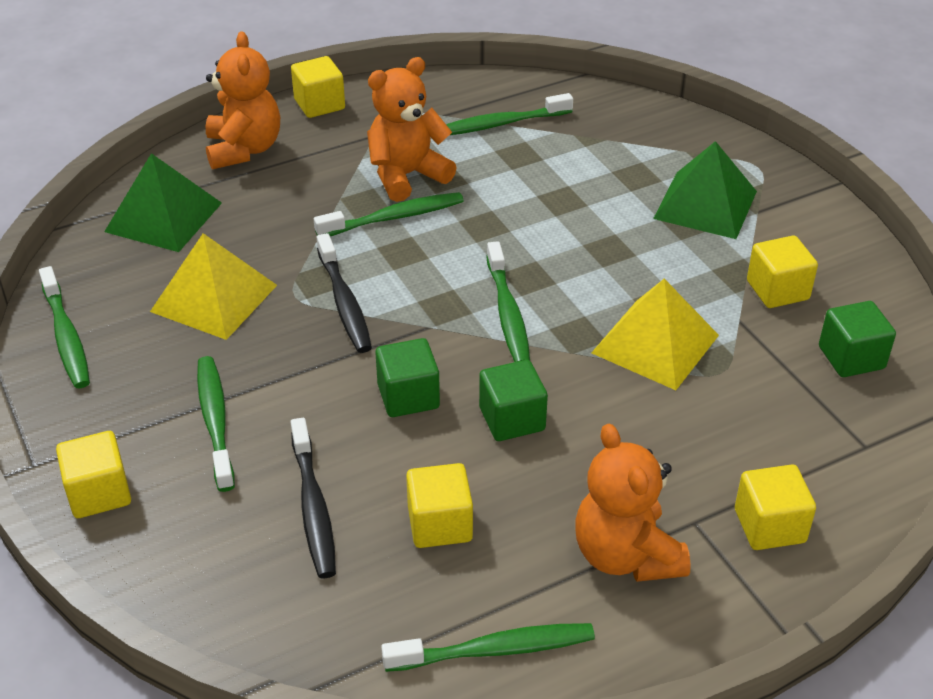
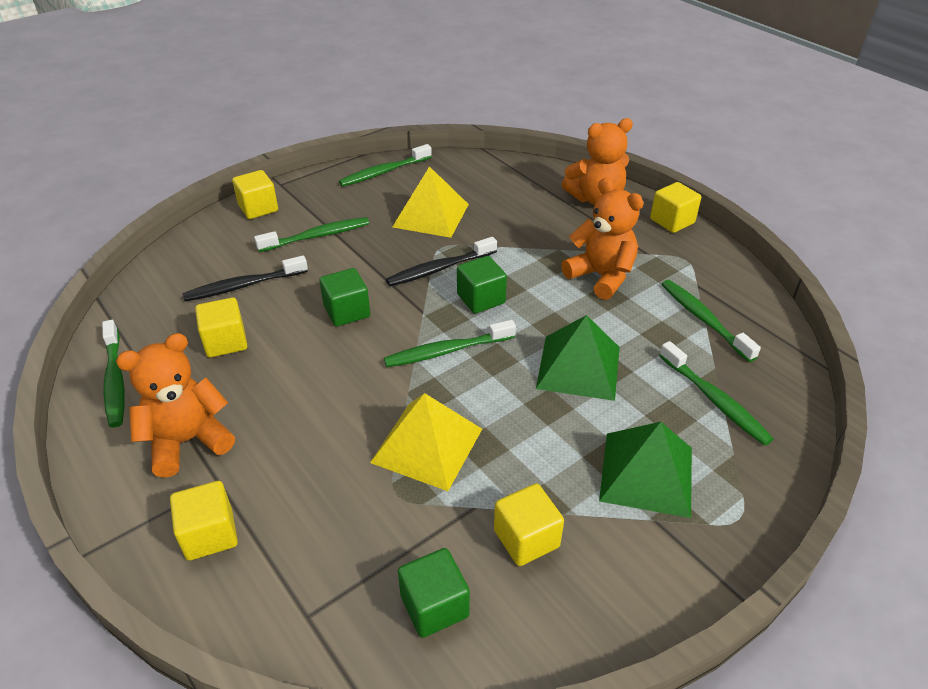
camera: 80 degrees right, 0 degrees up
green pyramid [104,153,222,252] -> green pyramid moved to [536,315,620,401]
green toothbrush [314,192,464,236] -> green toothbrush moved to [659,341,774,446]
green cube [479,360,548,441] -> green cube moved to [457,256,507,313]

